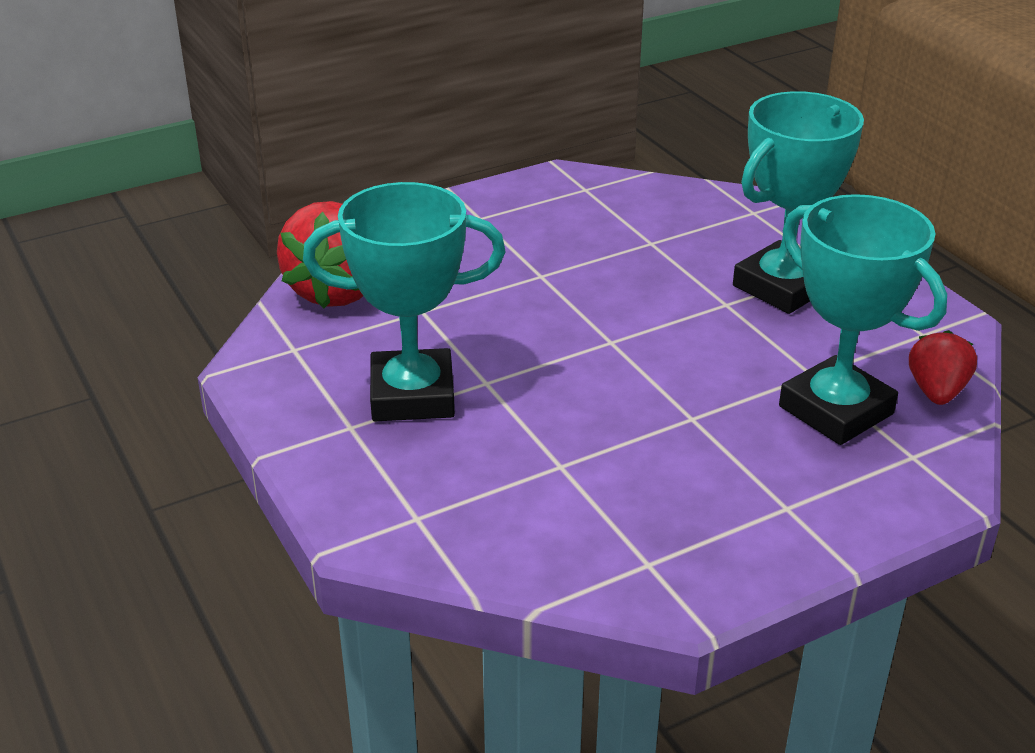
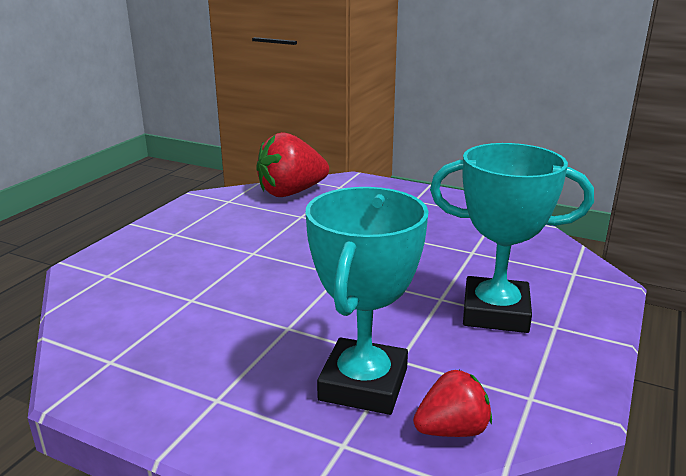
camera: 55 degrees right, 10 degrees down
turquoise trophy [303,182,506,421] -> none

